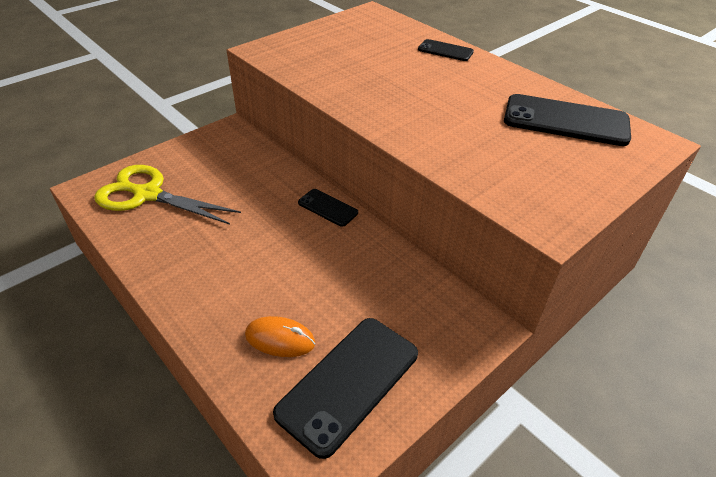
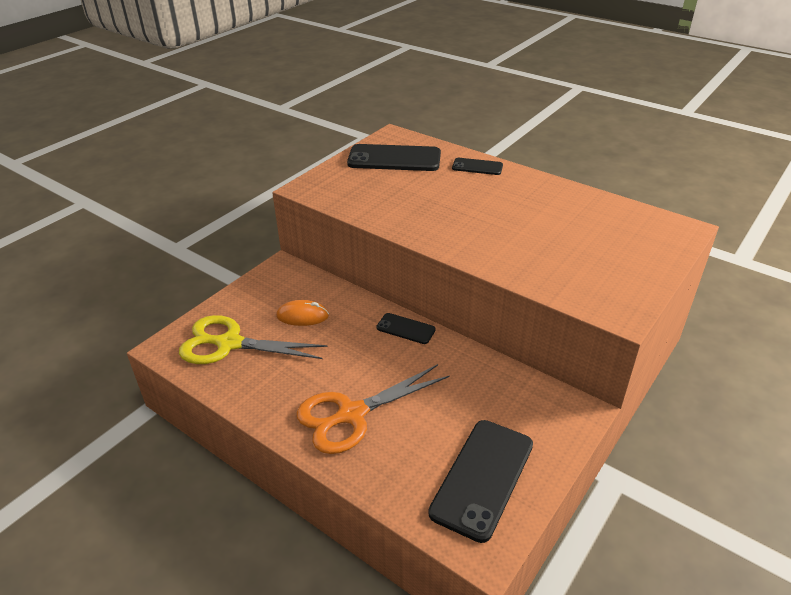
camera: 10 degrees left, 5 degrees down
orange mouse [245,316,315,357] -> orange mouse moved to [276,300,329,326]
black phone [504,94,631,146] -> black phone moved to [347,144,441,171]
none -> orange scissors [296,364,450,454]

